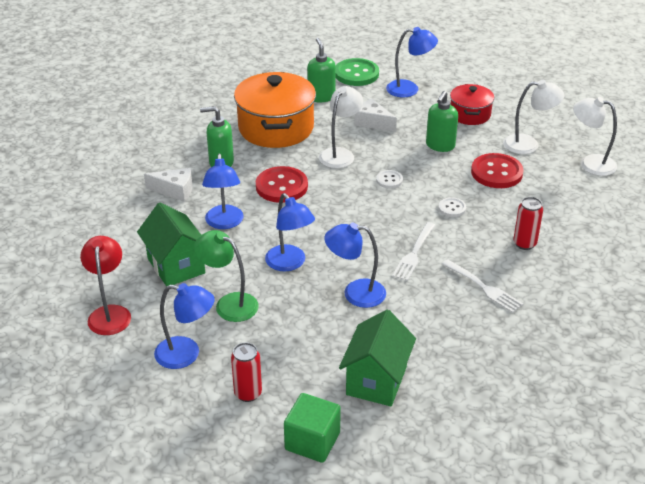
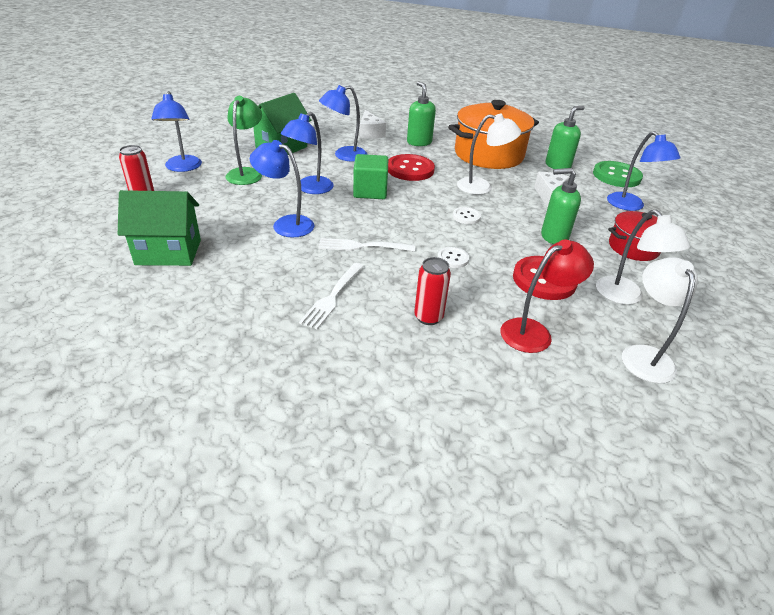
camera: 65 degrees right, 0 degrees up
red lamp [80,236,131,335] -> red lamp moved to [501,239,594,353]
green cube [284,393,341,463] -> green cube moved to [353,154,388,199]
blue lamp [324,223,386,308] -> blue lamp turned 45 degrees counterclockwise [250,140,314,237]

